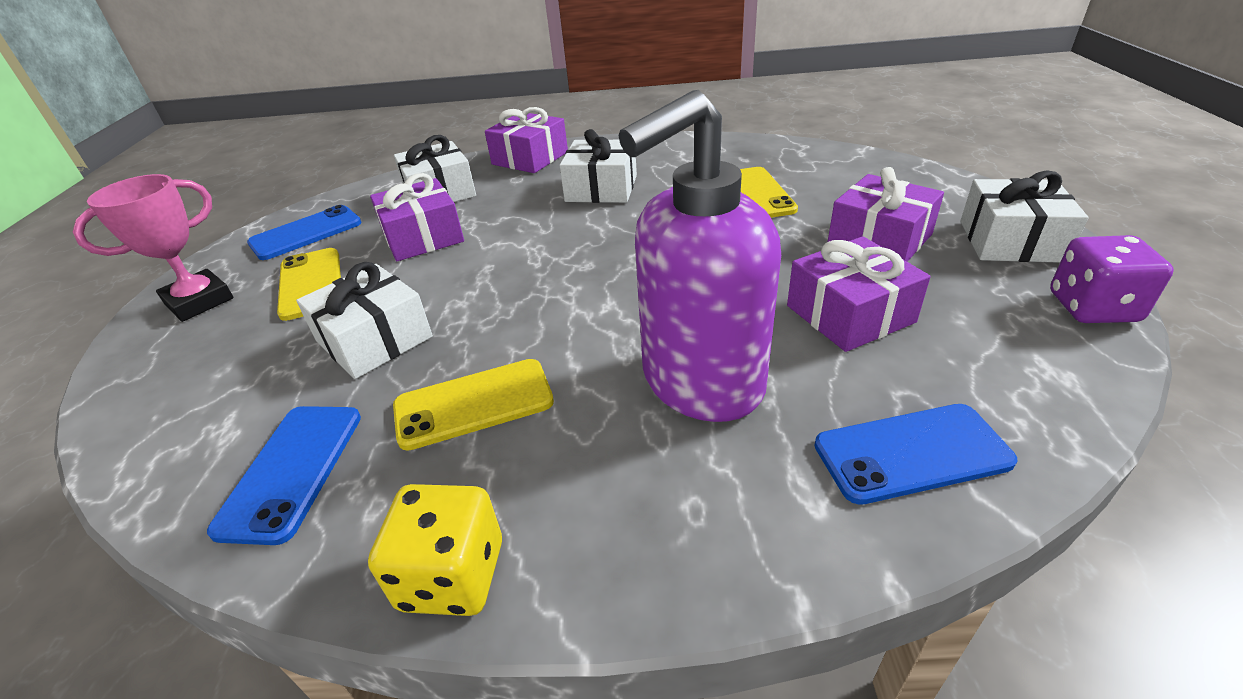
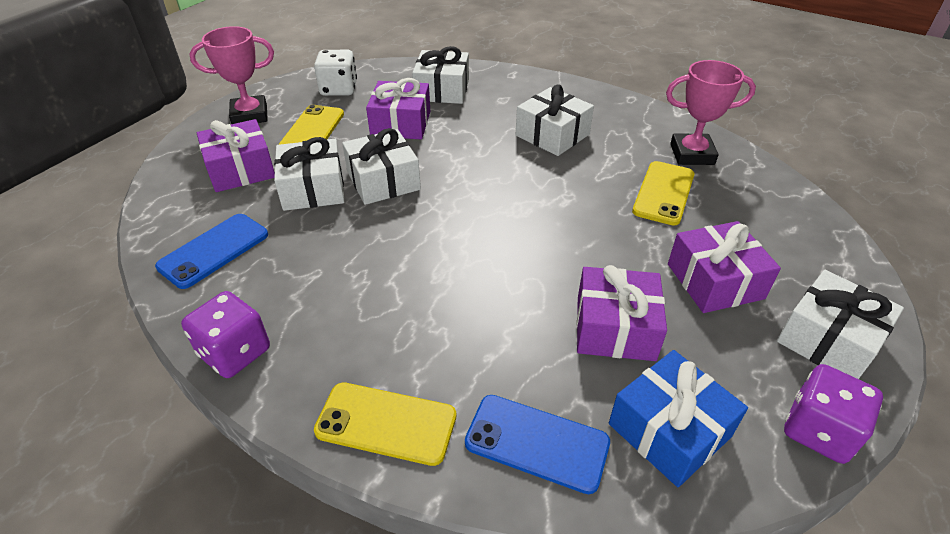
camera: 30 degrees right, 5 degrees up
blue phone [247,205,361,260] -> white dice [314,50,357,96]
yellow dice [368,484,502,616] -> purple dice [181,291,270,378]
yellow phone [393,359,554,451] -> yellow phone moved to [314,382,456,466]
purple gift [485,107,568,173] -> purple gift moved to [197,119,275,192]
purple soap dispenser [619,90,781,422] -> none
none -> white gift [342,128,421,205]
none -> blue gift [609,350,748,487]
none -> pink trophy [666,60,756,165]

